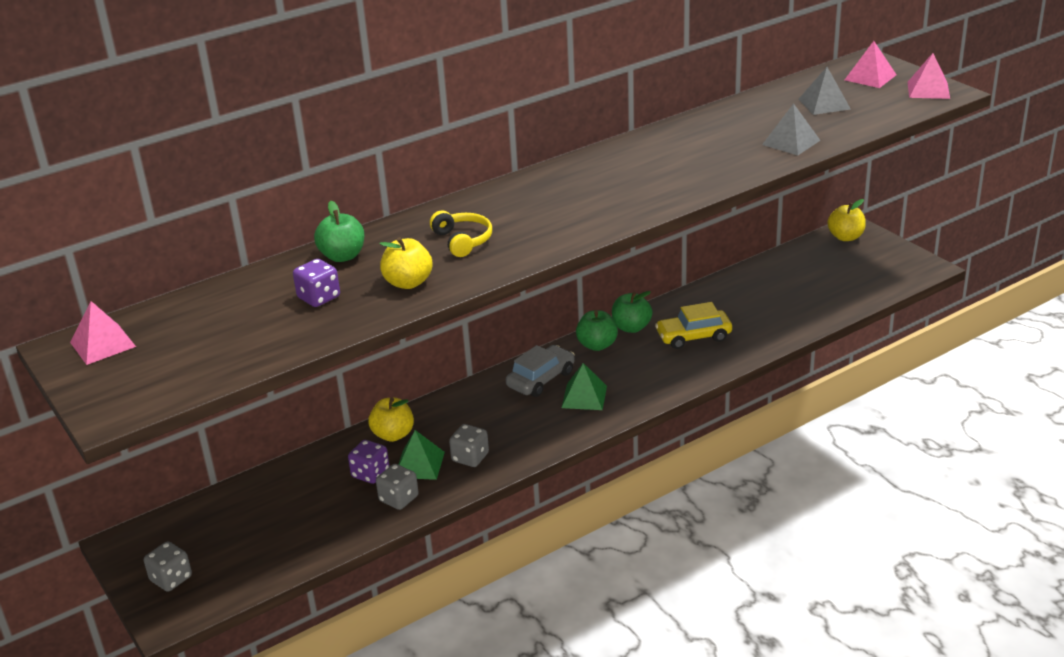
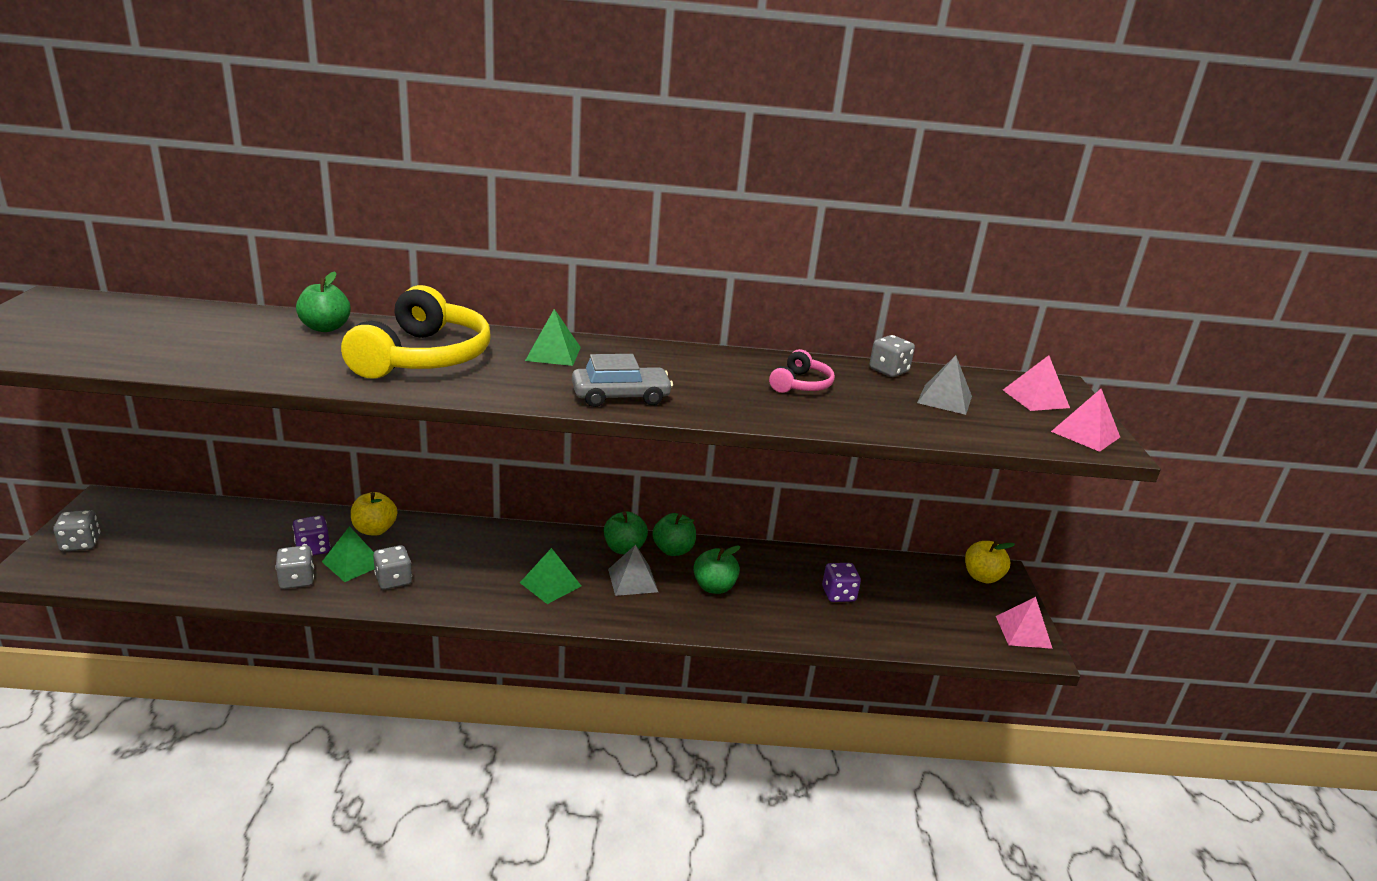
camera: 30 degrees right, 5 degrees down
pink pyramid [70,301,136,365] -> pink pyramid moved to [996,597,1053,649]
purple dice [293,259,340,307] -> purple dice moved to [822,563,861,602]
yellow apple [380,237,432,289] -> none
yellow headphones [430,210,492,257] -> yellow headphones [341,285,491,378], size x2.04
grey car [506,345,575,397] -> grey car moved to [572,354,673,407]
yellow car [655,302,732,349] -> green apple [693,545,741,594]
grey pyramid [762,103,820,155] -> grey pyramid moved to [608,545,658,596]
none -> green pyramid [525,309,581,366]
none -> pink headphones [769,349,835,393]
none -> grey dice [869,335,915,377]

